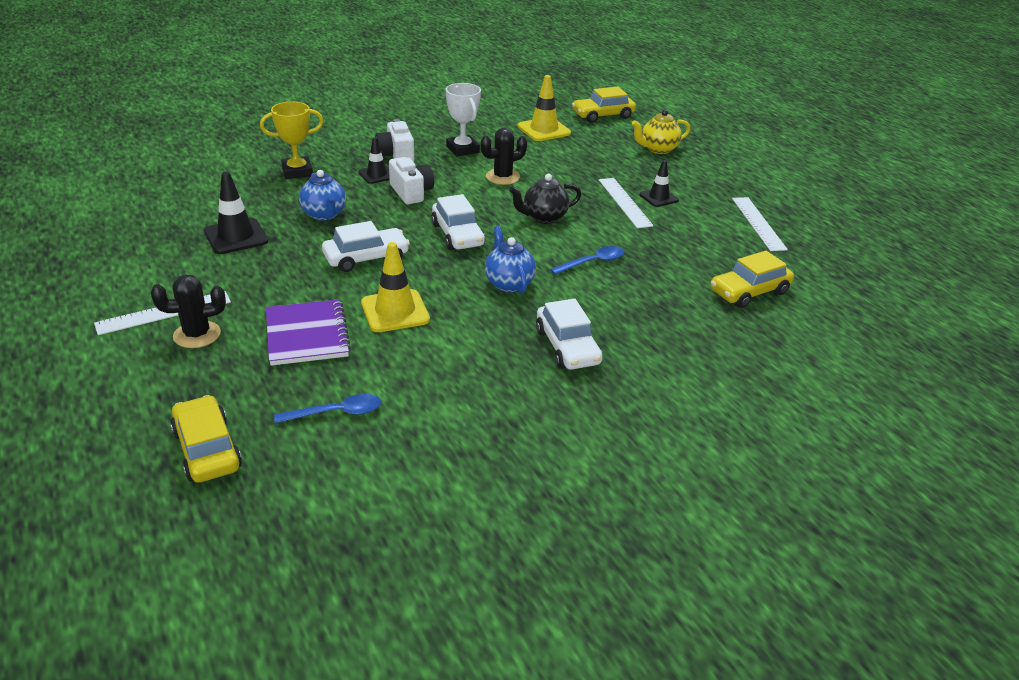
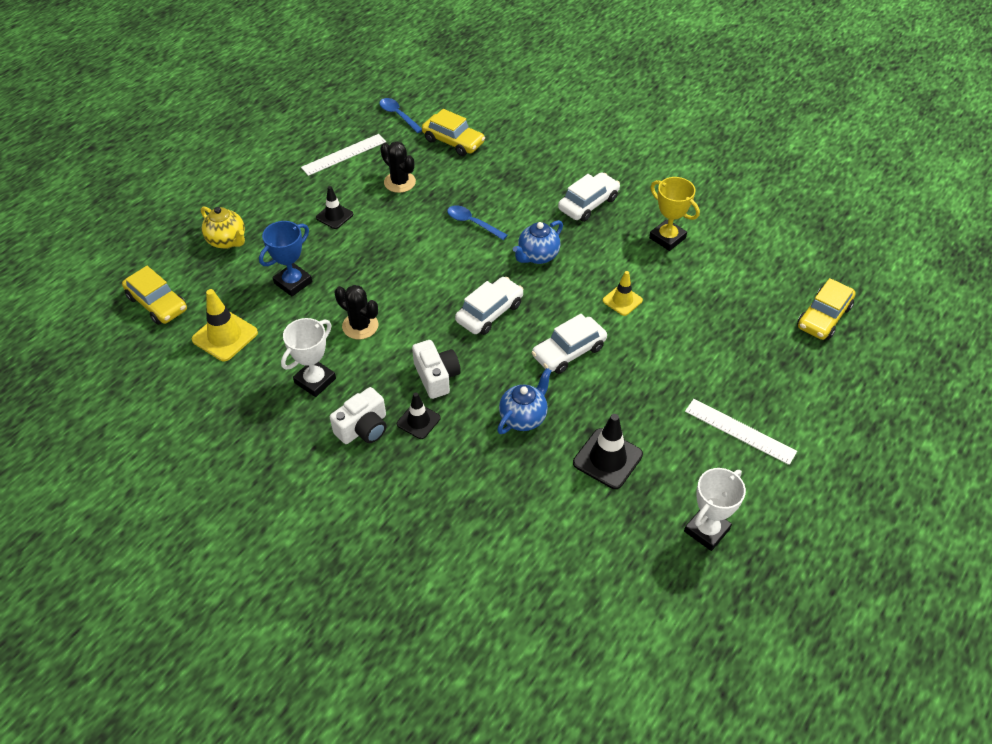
camera: 115 degrees left, 15 degrees up
black cactus [151,275,226,348] -> black cactus moved to [380,141,416,193]
yellow trophy [260,102,324,179] -> yellow trophy moved to [649,177,700,251]
purple notebook [266,299,351,366] -> none
blue spoon [274,394,381,424] -> blue spoon moved to [379,98,422,133]
white car [322,221,410,272] -> white car turned 75 degrees counterclockwise [532,314,607,374]
yellow traffic cone [361,242,430,332] -> yellow traffic cone [603,271,643,316], size x0.64
white camera [389,157,434,204] -> white camera turned 120 degrees clockwise [412,340,461,399]
black teapot [509,174,581,224] -> none
white ruler [599,178,654,228] -> none
none -> blue trophy [259,221,312,296]
none -> white trophy [684,468,746,551]

